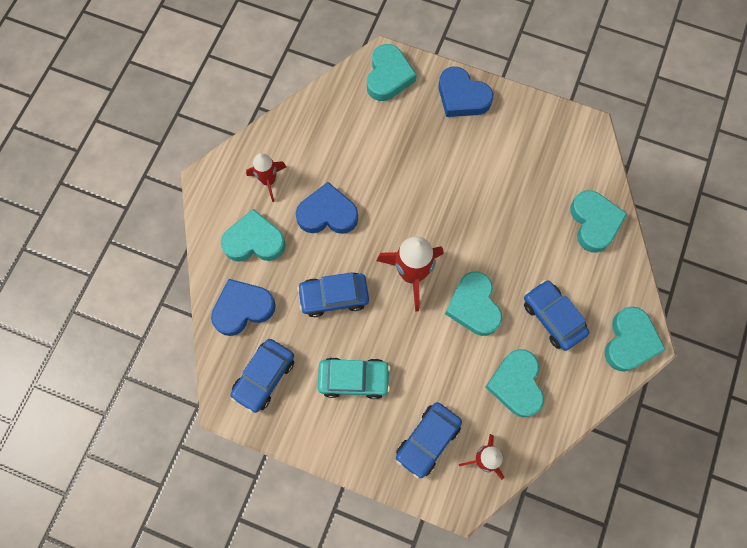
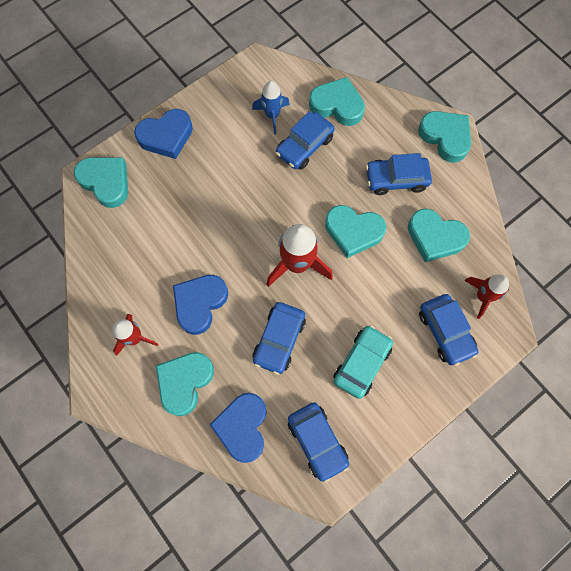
camera: 60 degrees left, 0 degrees up
none -> blue rocket [252,81,290,135]
none -> blue car [276,111,335,170]

